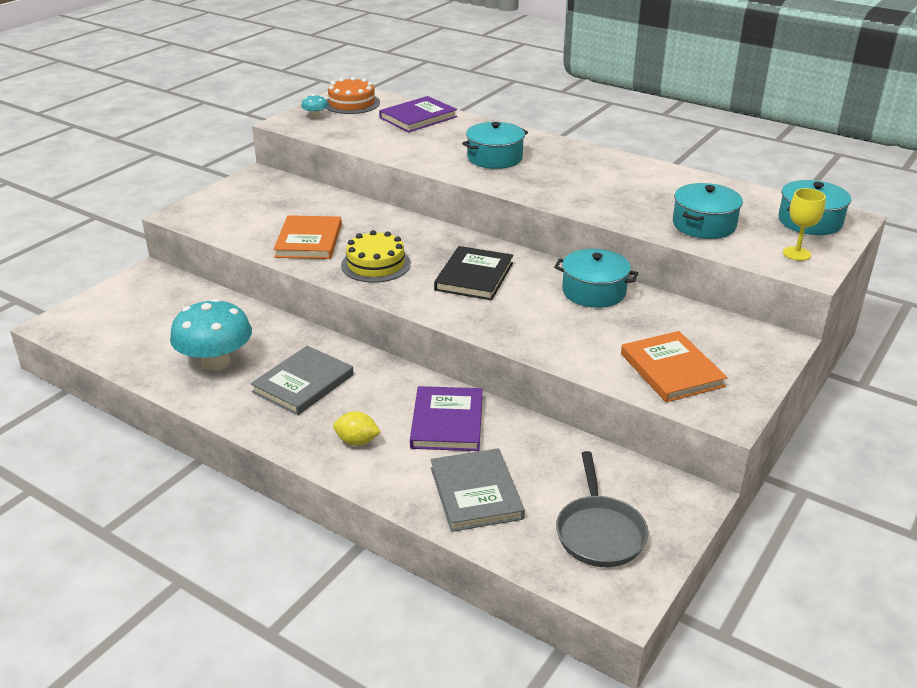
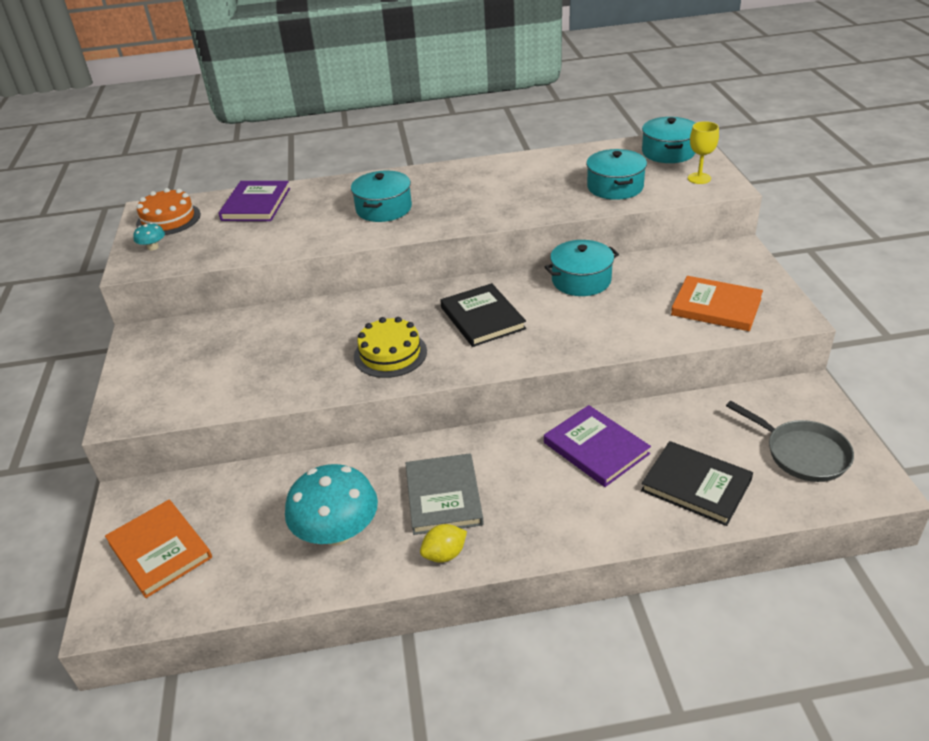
camera: 40 degrees left, 5 degrees up
orange book [273,215,342,259] -> orange book moved to [105,500,212,598]
yellow lemon [333,411,381,446] -> yellow lemon moved to [420,524,467,563]
grey book [431,448,525,532] -> black book [641,441,753,526]

